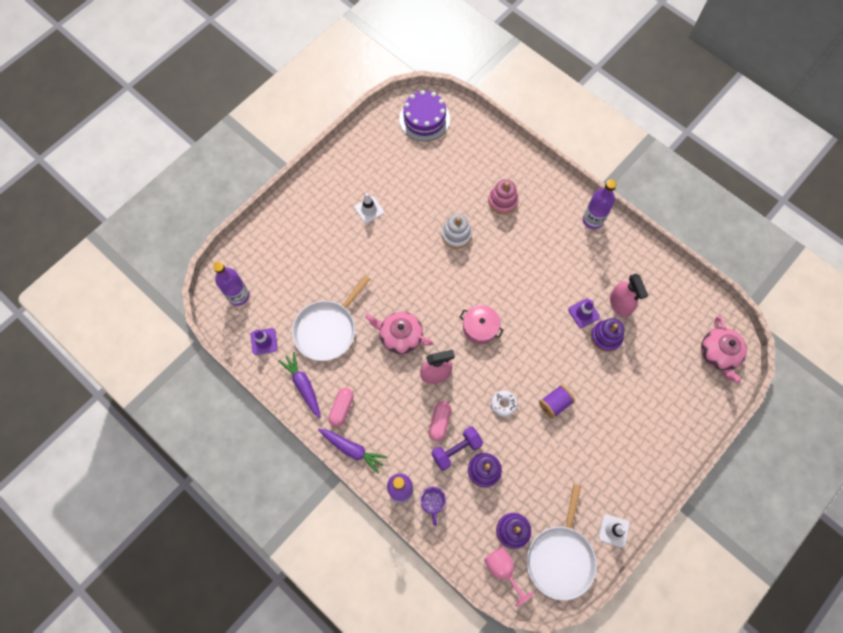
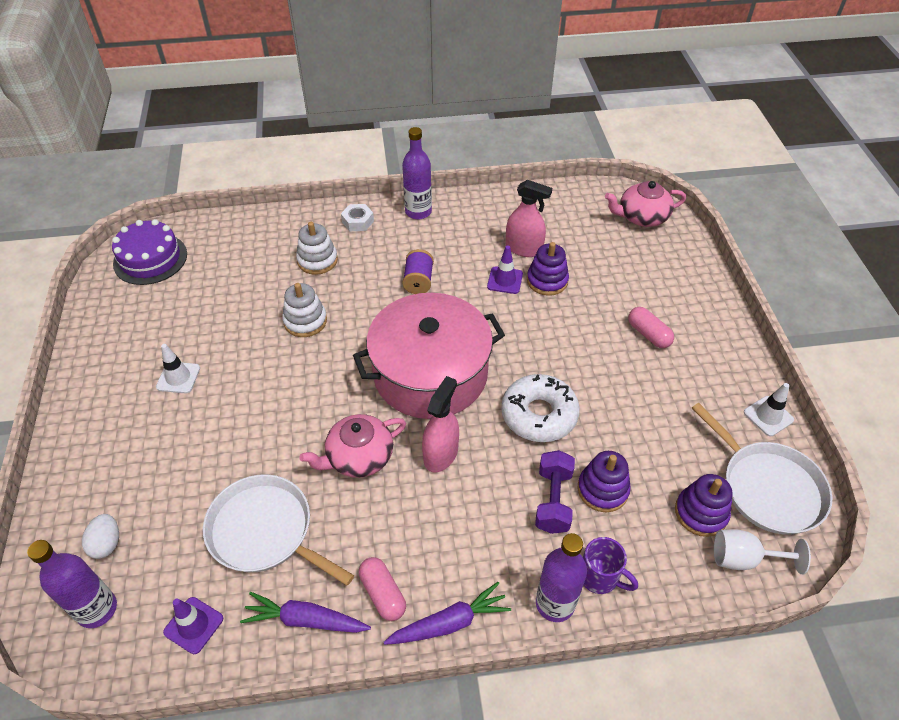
camera: 50 degrees left, 20 degrees down
white pan [292,275,370,361] -> white pan turned 135 degrees clockwise [203,474,354,586]
pink capsule [429,401,451,441] -> pink capsule moved to [628,307,674,348]
pink pot [460,305,504,344] -> pink pot [353,293,505,419], size x2.25
pink goblet [484,546,534,607] -> white goblet [714,529,811,575]
pink stacking toy [488,179,519,215] -> white stacking toy [296,222,338,275]
white donut [491,390,518,417] -> white donut [501,374,580,442], size x1.98
purple spool [539,385,575,419] -> purple spool moved to [402,249,434,294]
pink teapot [701,316,747,384] -> pink teapot turned 135 degrees clockwise [605,181,686,227]
none -> white egg [82,514,119,559]
none -> white nut [341,204,374,231]

